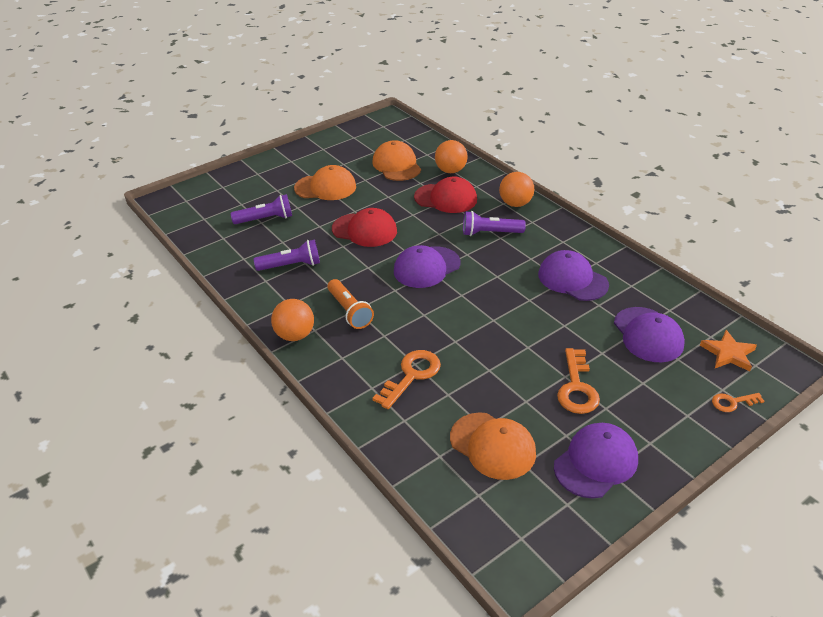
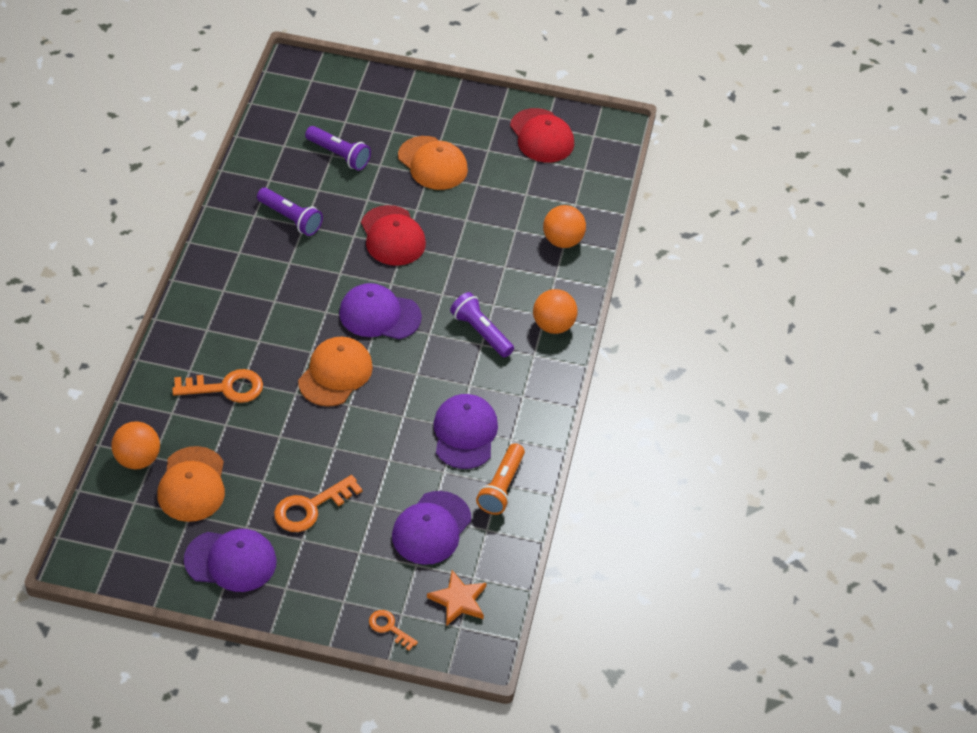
camera: 45 degrees right, 10 degrees up
orange ball [271,299,314,341] -> orange ball moved to [111,421,160,469]
orange flashlight [327,279,374,329] -> orange flashlight moved to [476,443,525,515]
orange cap [372,140,421,181] -> orange cap moved to [298,337,373,407]
red cap [414,176,477,213] -> red cap moved to [510,108,574,162]

